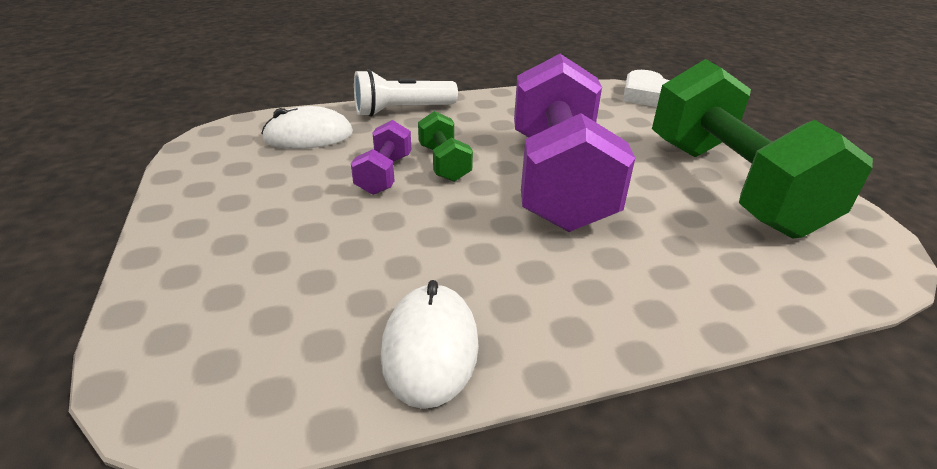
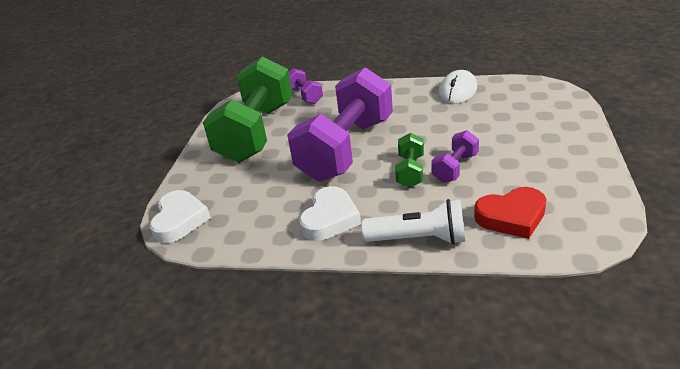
camera: 150 degrees left, 0 degrees up
white mouse [261,106,353,149] -> red heart [474,187,547,239]
none -> purple dumbbell [289,68,323,104]
none -> white heart [299,186,361,241]

